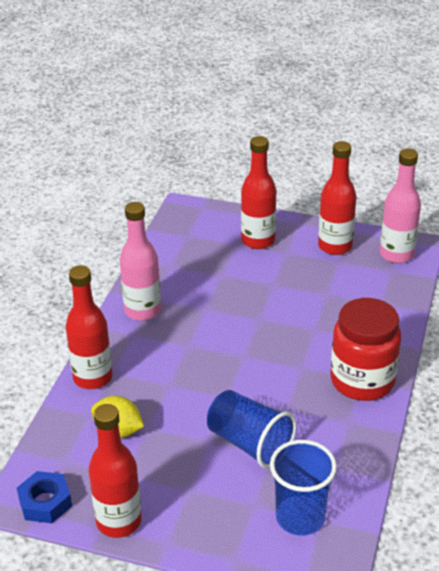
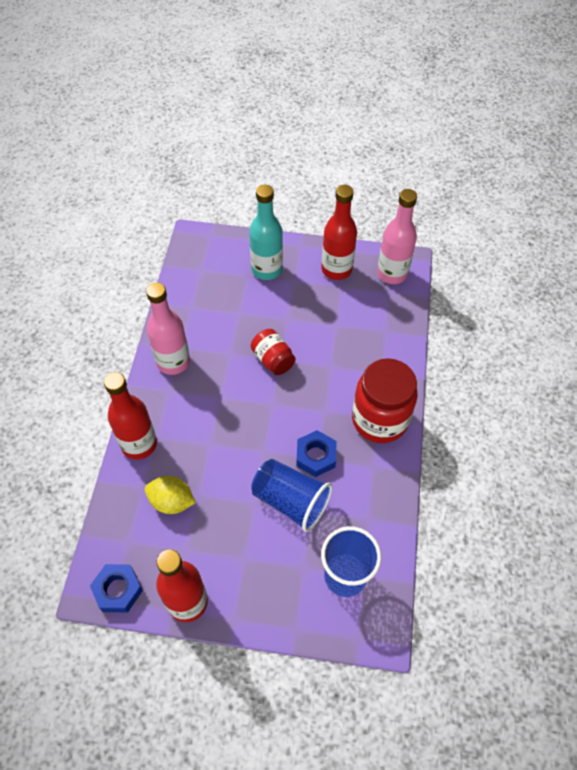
camera: 10 degrees left, 20 degrees up
red bottle [241,136,276,249] -> turquoise bottle [249,185,283,280]
none -> red jar [251,329,296,375]
none -> blue nut [296,430,336,477]

